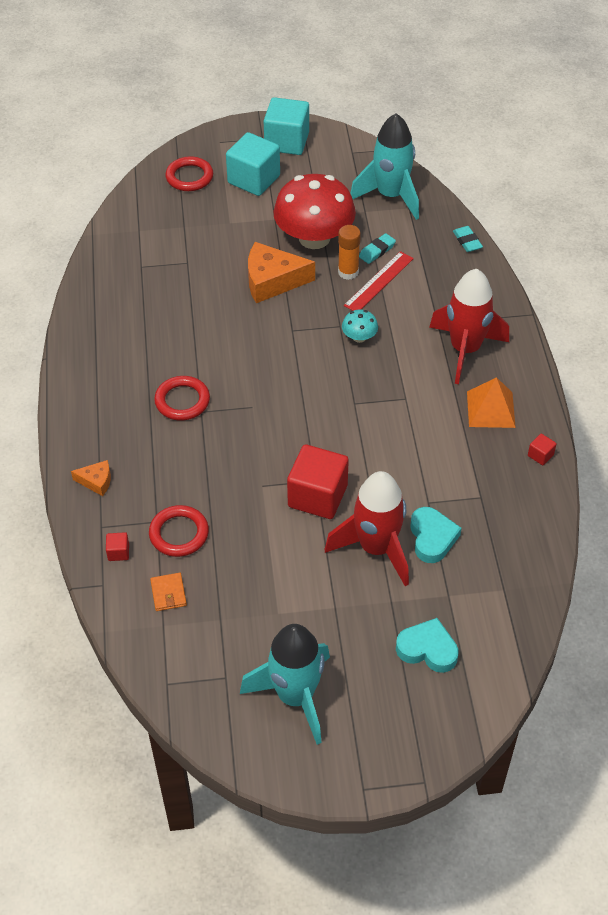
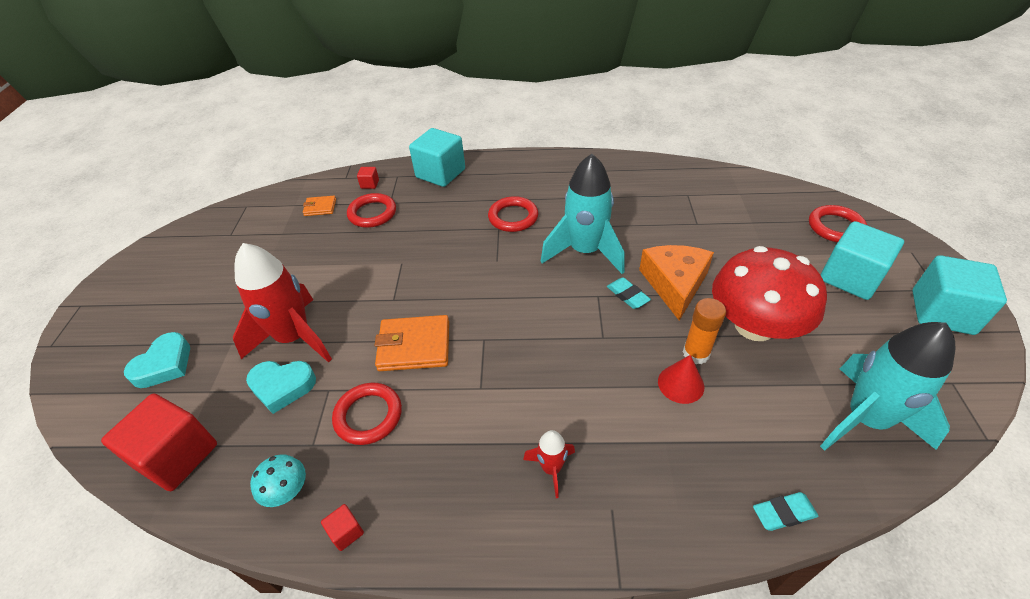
camera: 100 degrees right, 5 degrees down
orange cheese [71,460,111,496] -> turquoise cube [409,128,465,187]
turquoise rocket [240,624,330,745] -> turquoise rocket moved to [541,154,625,274]
red cube [287,444,349,519] -> red cube moved to [101,394,217,491]
turquoise mushroom [342,309,378,343] -> turquoise mushroom moved to [250,454,306,507]
red ruler [344,251,414,311] -> red cone [658,355,704,404]
turquoise eraser [359,233,396,264] -> turquoise eraser moved to [607,277,651,309]
red rocket [429,269,509,384] -> red rocket [523,430,575,498], size x0.47
orange pyramid [467,377,516,428] -> none
none -> red ring [332,383,402,445]
none -> orange wallet [375,315,449,371]

